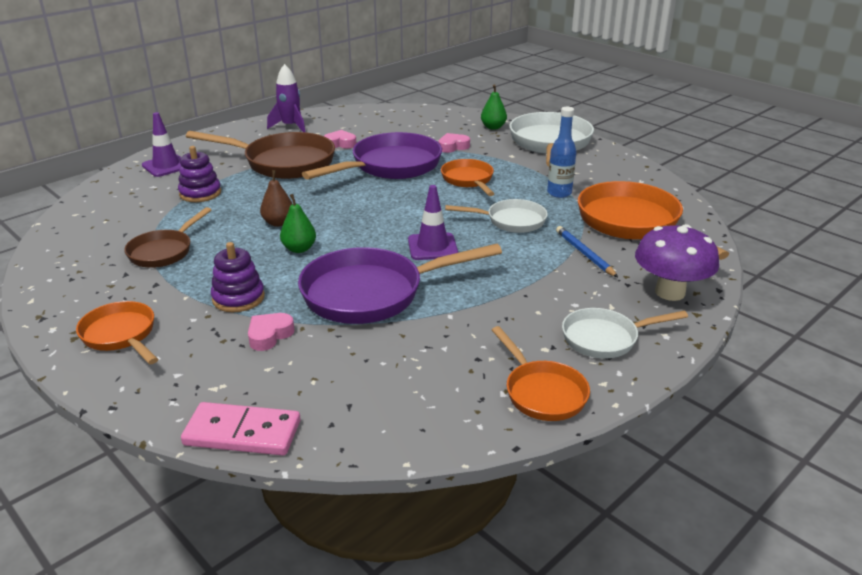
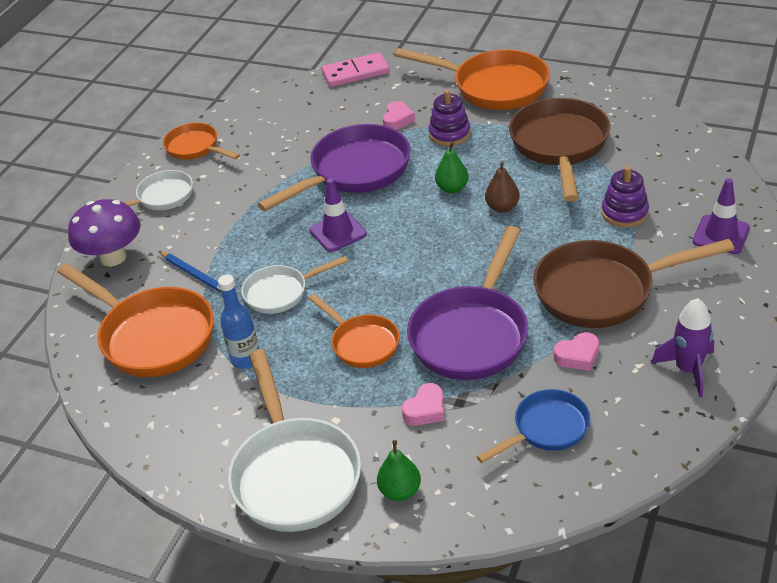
camera: 160 degrees right, 10 degrees up
orange pan [76,301,158,364] -> orange pan [394,48,550,110], size x1.75
brown pan [124,207,211,268] -> brown pan [509,98,610,202], size x1.75
none -> blue pan [476,389,590,463]

